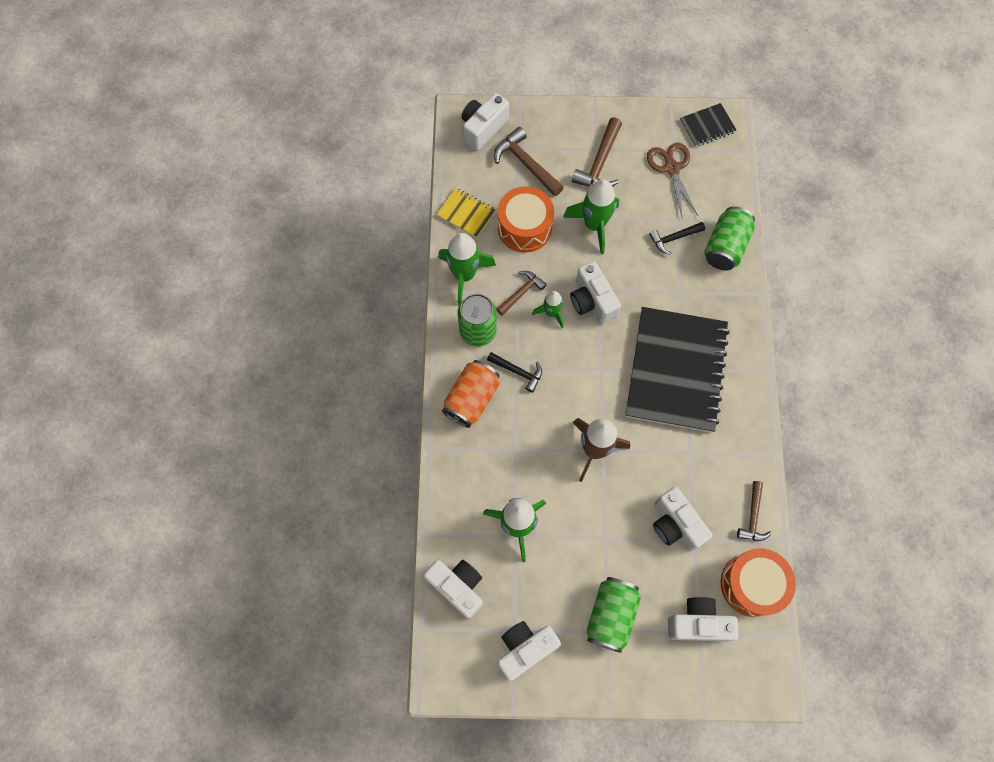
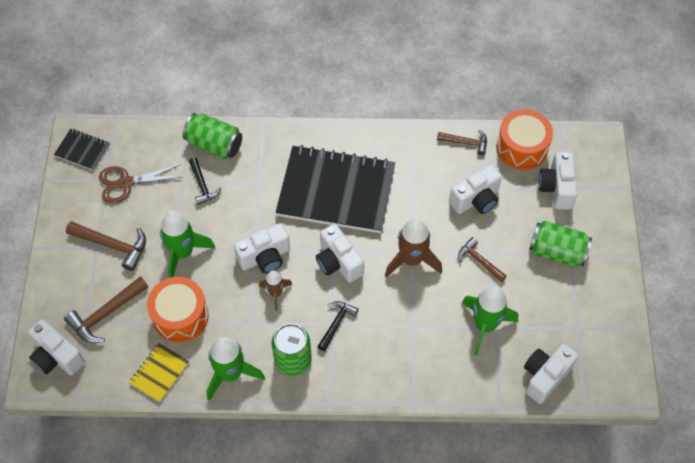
camera: 90 degrees left, 10 degrees down
orange can [442,360,500,428] -> none
brown hammer [496,271,547,315] -> brown hammer moved to [458,237,507,282]
white camera [497,621,561,681] -> white camera moved to [316,224,364,283]
green rocket [532,291,563,328] -> brown rocket [259,271,292,311]
black notebook [680,103,736,147] -> black notebook turned 45 degrees counterclockwise [54,129,110,171]

